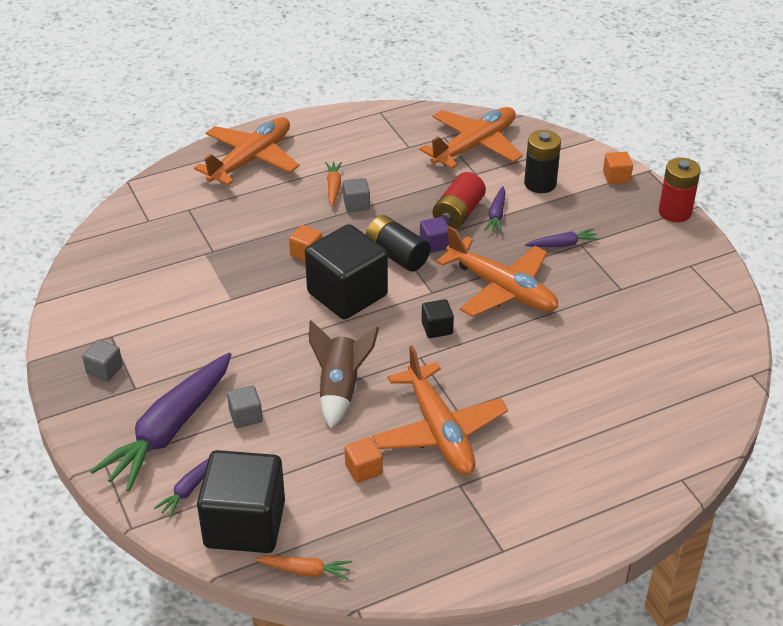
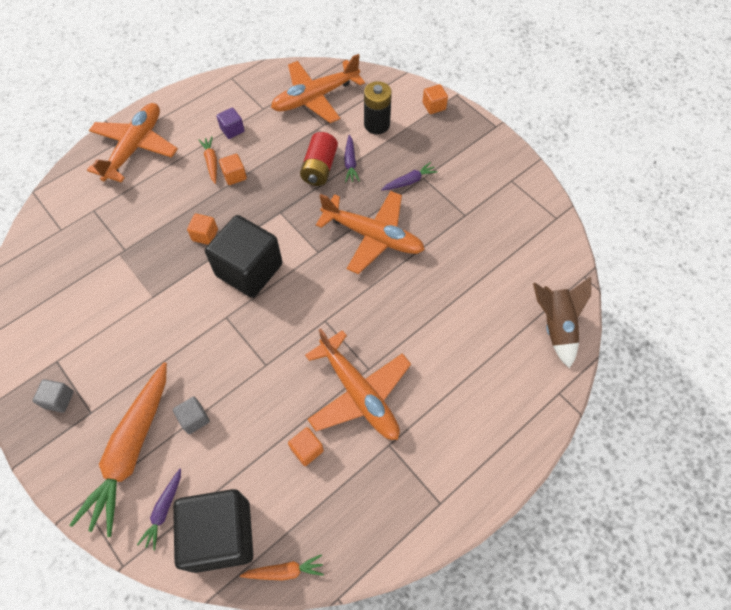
camera: 15 degrees left, 20 degrees up
purple carrot [90,352,232,491] -> orange carrot [70,362,167,537]
brown rocket [309,320,379,428] -> brown rocket moved to [533,277,591,368]
grey cube [343,178,370,212] -> orange cube [219,154,247,185]
black battery [366,215,430,272] -> none
orange plane [419,107,523,169] -> orange plane turned 150 degrees counterclockwise [271,54,365,123]
purple cube [420,217,449,253] -> purple cube moved to [216,108,245,139]
black cube [422,299,454,338] -> none
red battery [659,158,701,222] -> none

